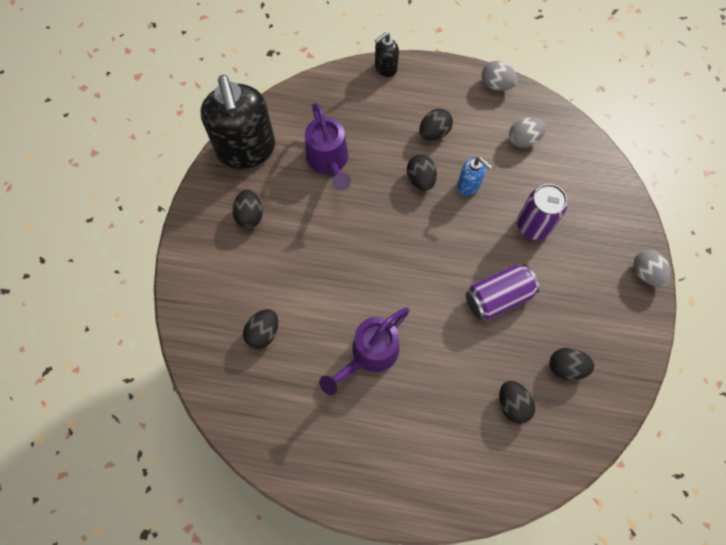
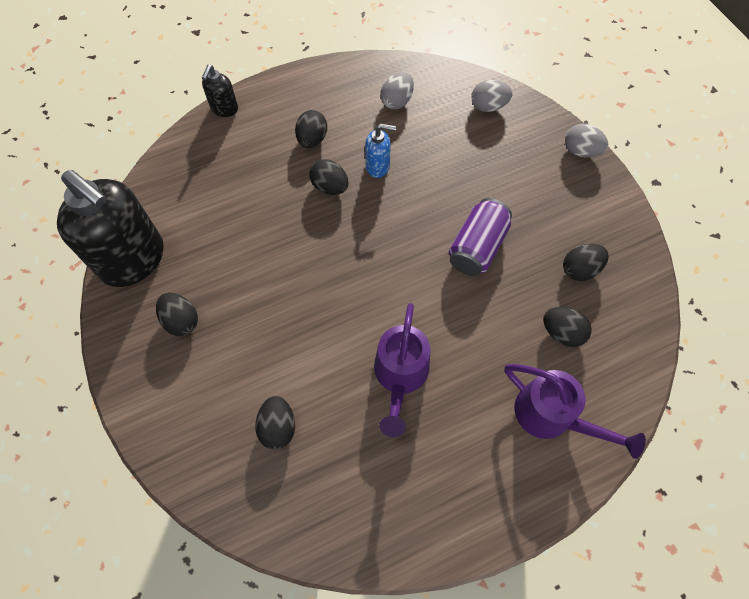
camera: 35 degrees left, 5 degrees down
purple watering can [305,103,351,191] -> purple watering can moved to [505,364,646,459]
grey egg [482,61,518,91] -> grey egg moved to [471,80,512,112]
purple can [517,184,567,240] -> none

